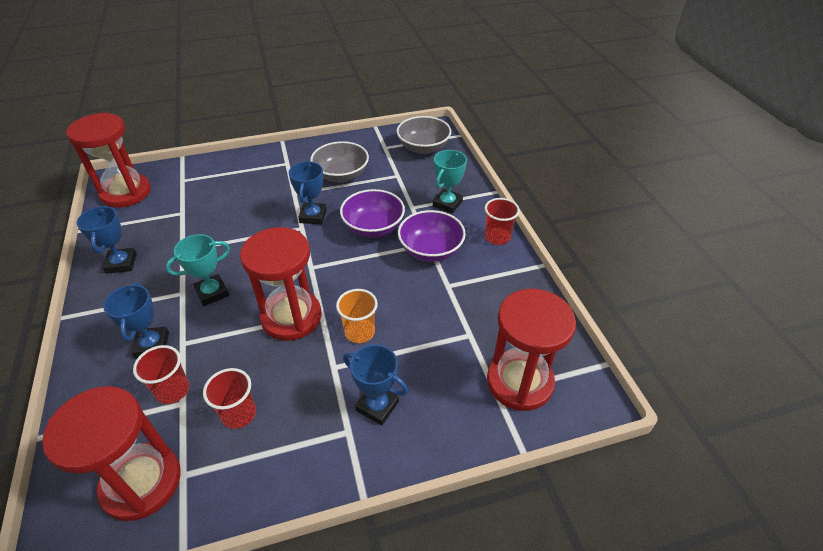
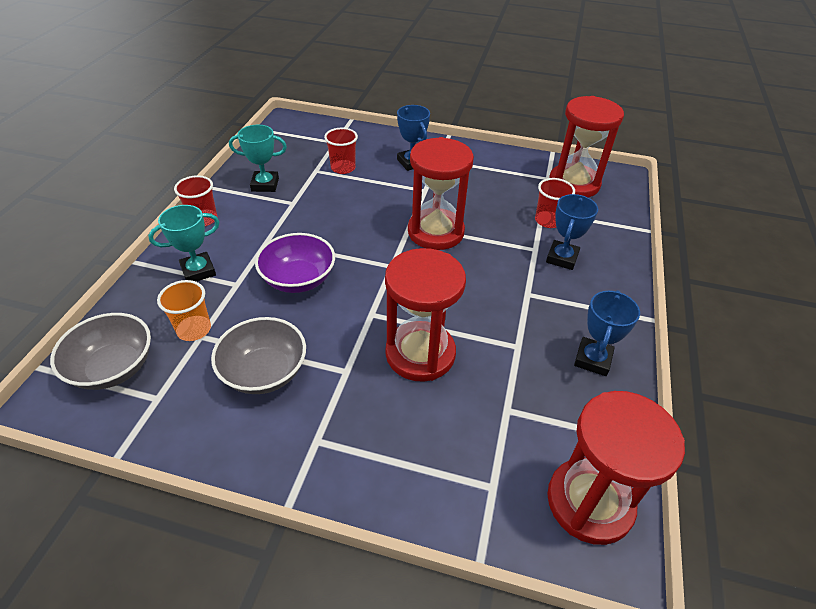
camera: 150 degrees left, 0 degrees up
turquoise trophy [165,234,230,306] -> turquoise trophy moved to [229,125,287,192]
red cup [203,368,256,429] -> red cup moved to [324,128,358,174]
blue trophy [289,161,327,224] -> none
orange cup [336,289,378,343] -> orange cup moved to [157,280,211,341]
purple bowl [398,210,466,262] -> none
red hourglass [487,289,576,411] -> red hourglass moved to [385,248,466,382]

